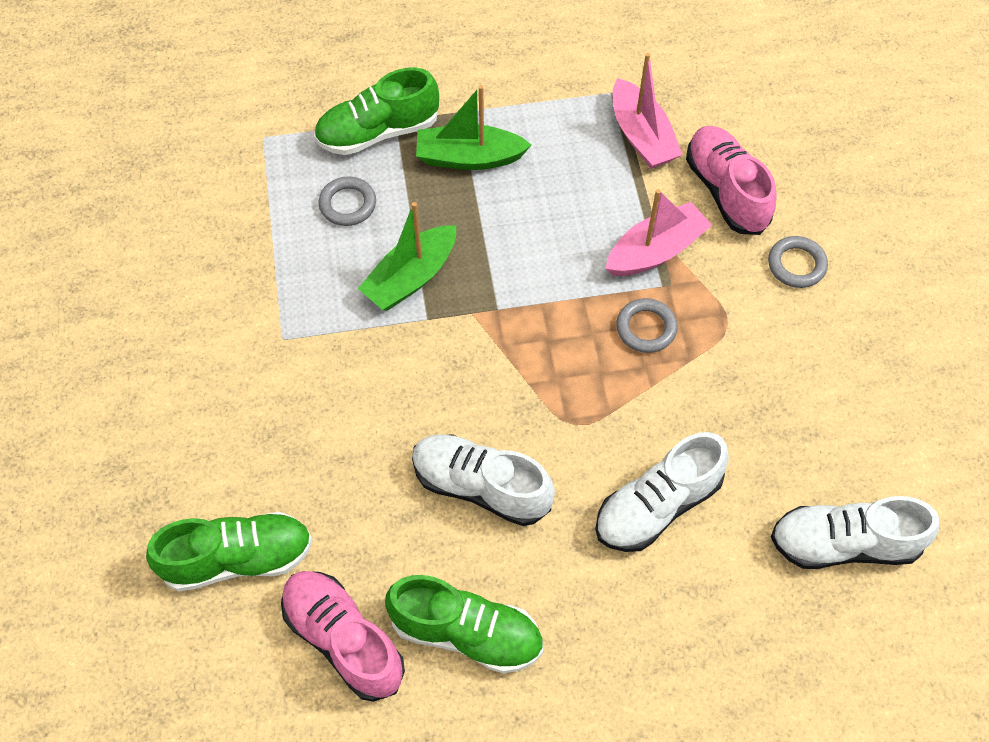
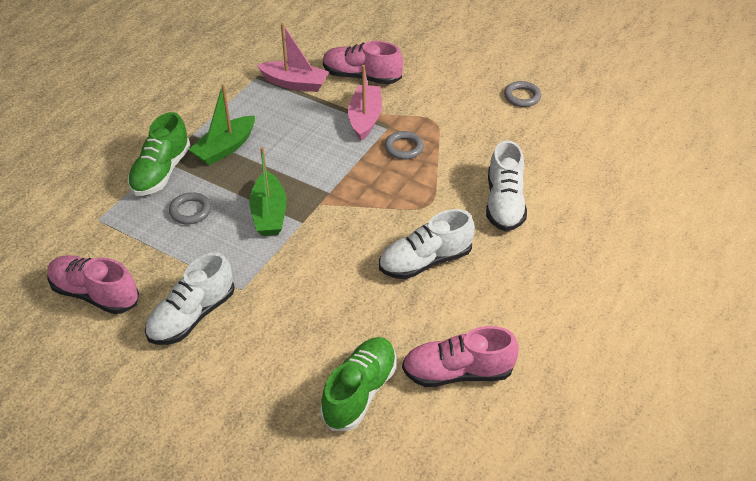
camera: 50 degrees left, 15 degrees down
green shoe [385,575,543,674] -> none
grey ring [768,236,828,288] -> grey ring moved to [504,81,541,107]
white shoe [771,496,939,569] -> white shoe moved to [145,253,235,345]
none -> pink shoe [47,255,139,314]

